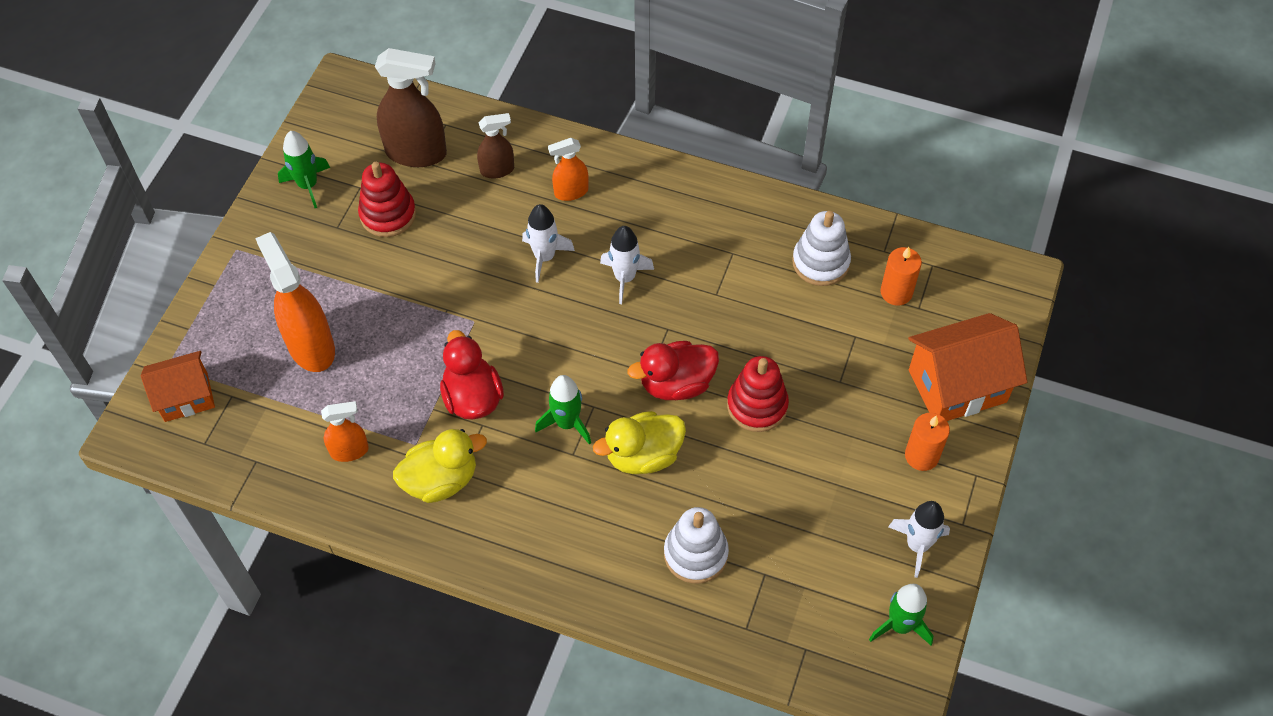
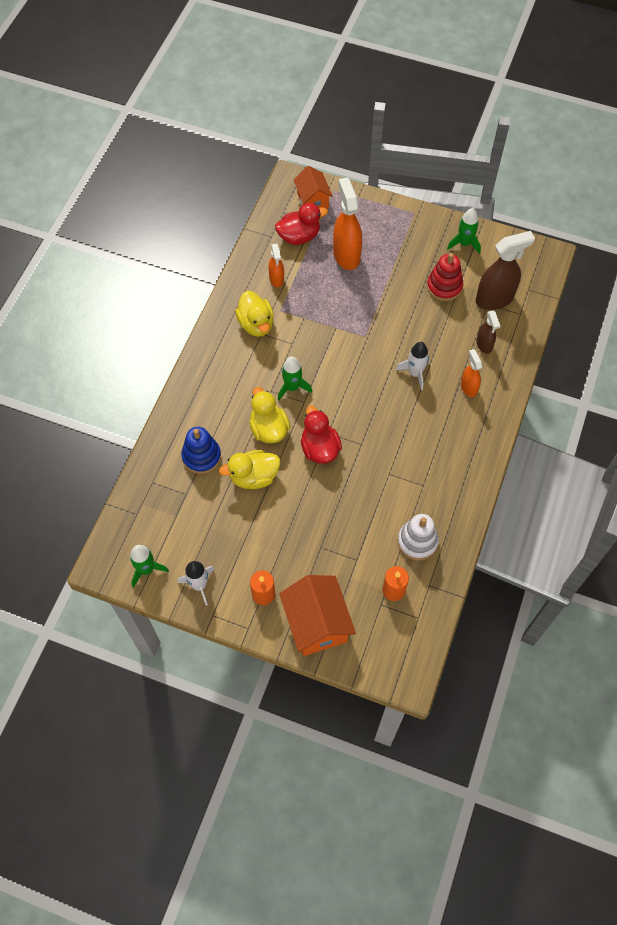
camera: 90 degrees right, 5 degrees up
orange spray bottle [255,232,335,372] -> orange spray bottle turned 75 degrees counterclockwise [333,177,362,270]
brown spray bottle [375,48,447,167] -> brown spray bottle turned 120 degrees counterclockwise [476,231,535,310]
red duck [440,330,504,419] -> red duck moved to [275,202,328,245]
white rocket [600,226,654,304] -> none
white stacking toy [664,507,729,584] -> blue stacking toy [181,427,221,474]
red stacking toy [727,356,789,432] -> none
none -> yellow duck [219,450,280,489]

